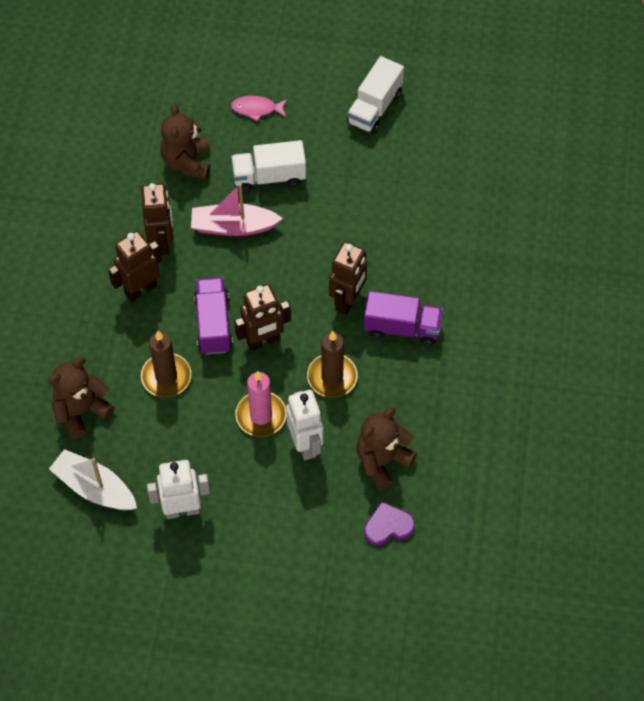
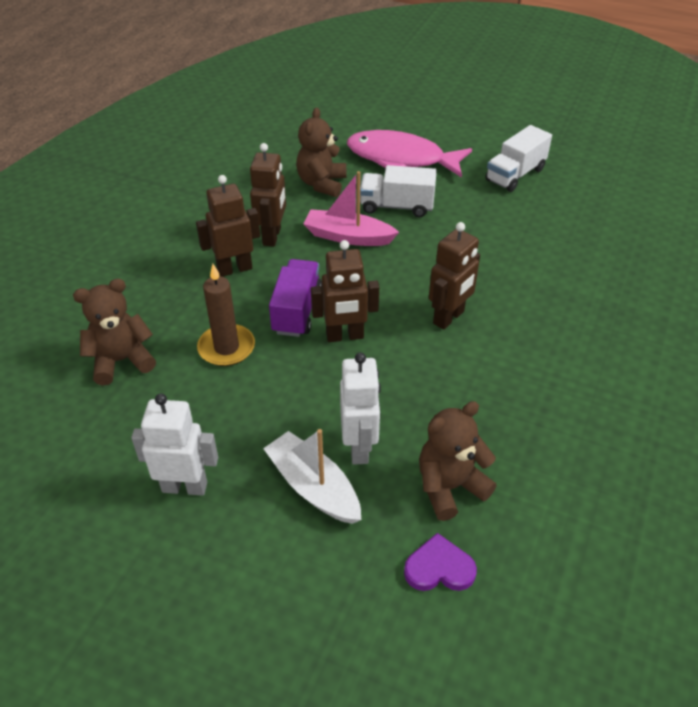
camera: 15 degrees right, 15 degrees down
white boat [49,449,137,510] -> white boat moved to [263,429,361,524]
pink fish [231,96,287,121] -> pink fish [347,130,472,178], size x2.29
pink candle [235,371,286,437] -> none
brown candle [307,331,358,398] -> none
purple truck [364,291,443,346] -> none

